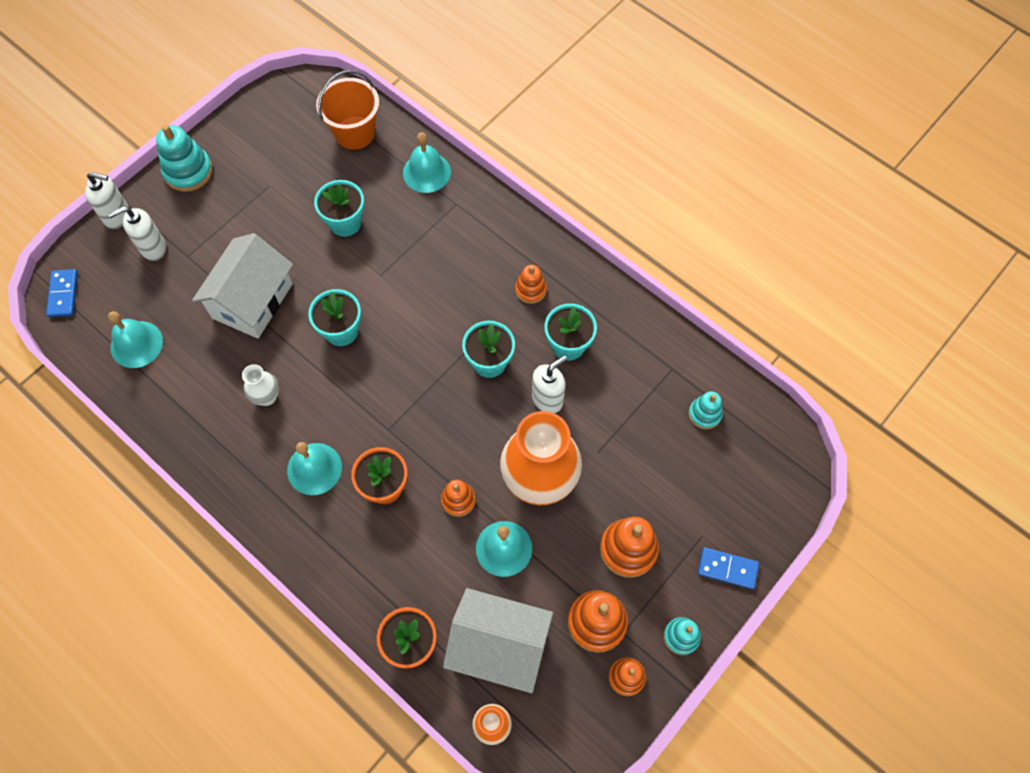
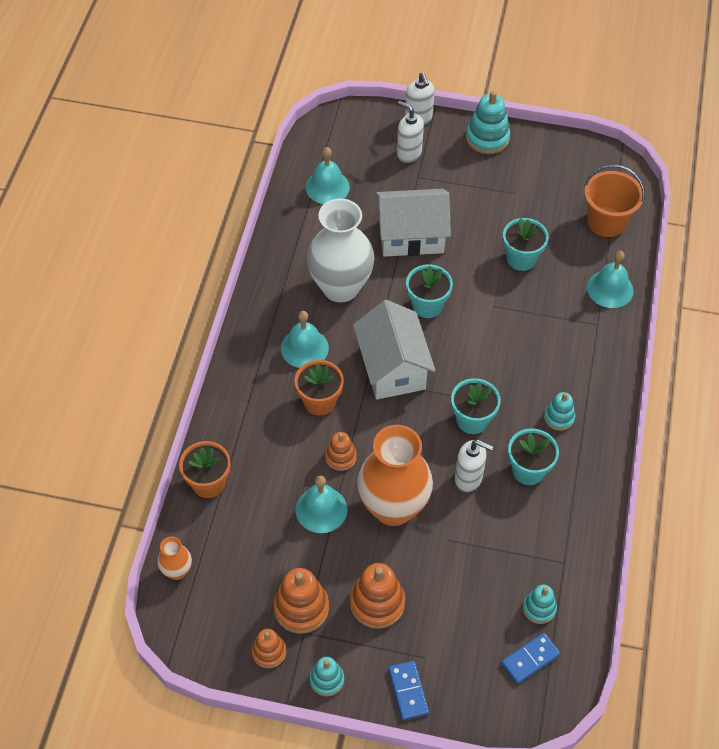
camera: 60 degrees right, 10 degrees down
blue domino [46,269,78,317] -> blue domino moved to [501,633,560,684]
white vase [242,364,279,406] -> white vase [307,198,375,303], size x2.23
white house [443,588,553,693] -> white house moved to [353,300,436,400]
orange stacking toy [515,265,547,304] -> turquoise stacking toy [544,392,575,431]

